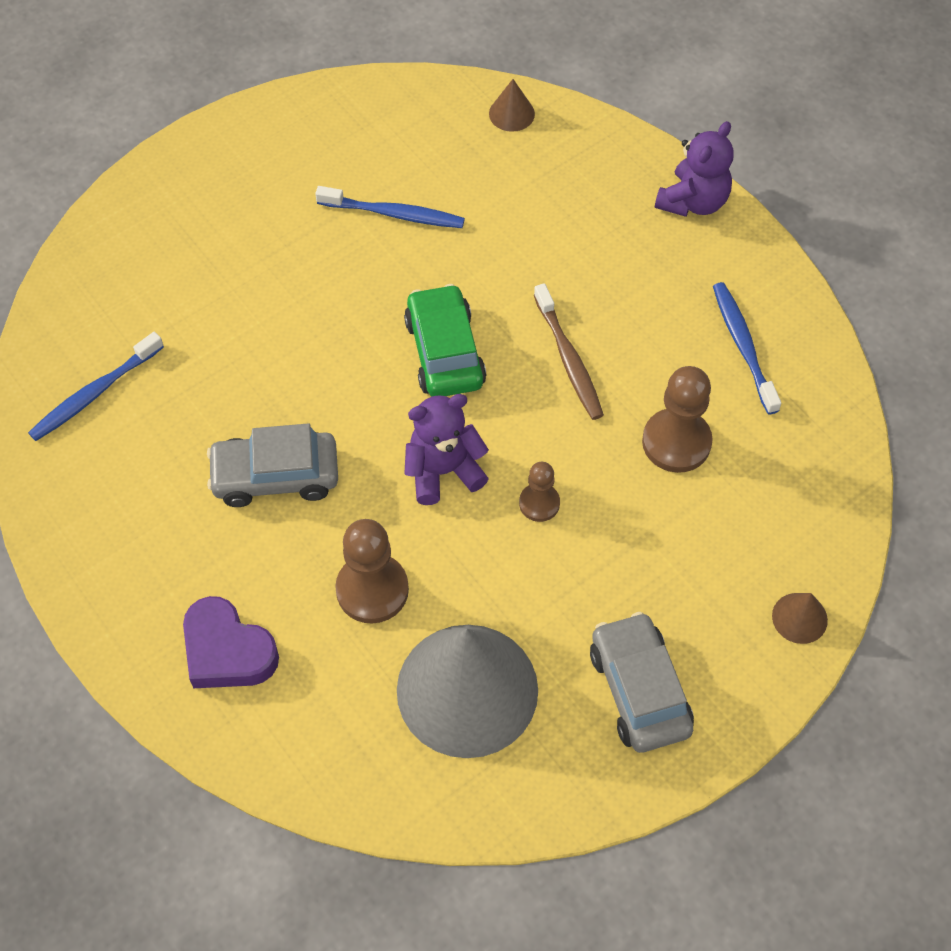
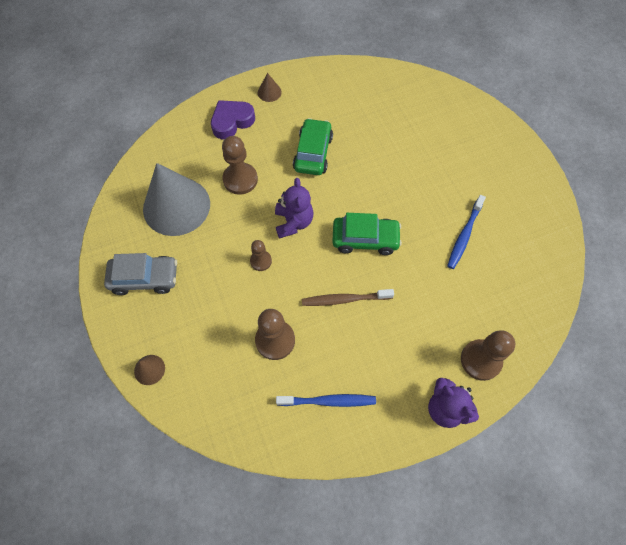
camera: 105 degrees right, 5 degrees up
blue toothbrush [28,332,164,441] -> none
grey car [207,424,338,507] -> green car [293,118,333,175]
brown cone [489,79,535,132] -> brown cone moved to [258,73,282,102]
none -> brown pawn [461,330,515,381]

